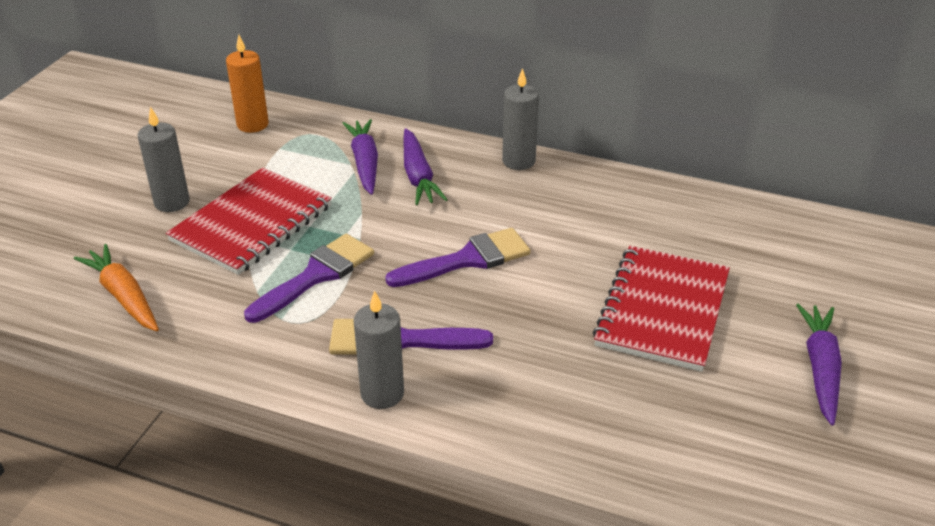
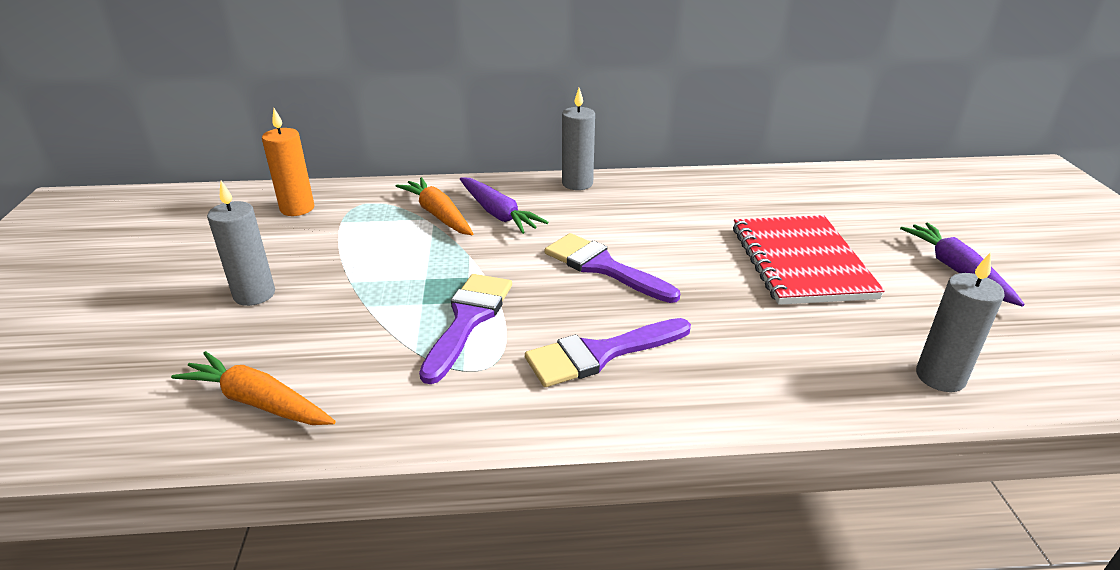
camera: 25 degrees left, 5 degrees down
red notebook [166,167,332,275] -> none
purple carrot [342,119,378,195] -> orange carrot [396,177,473,235]
grey candle [354,290,404,409] -> grey candle moved to [916,252,1005,392]
purple brush [385,228,531,287] -> purple brush turned 90 degrees counterclockwise [545,233,680,303]

